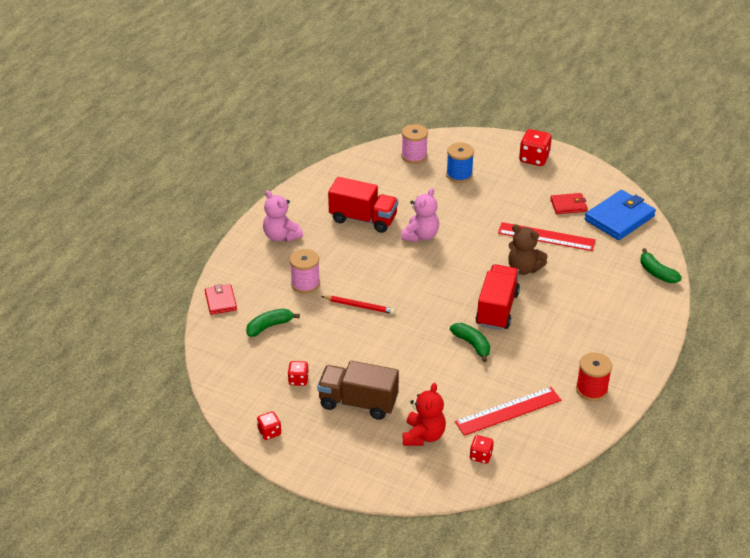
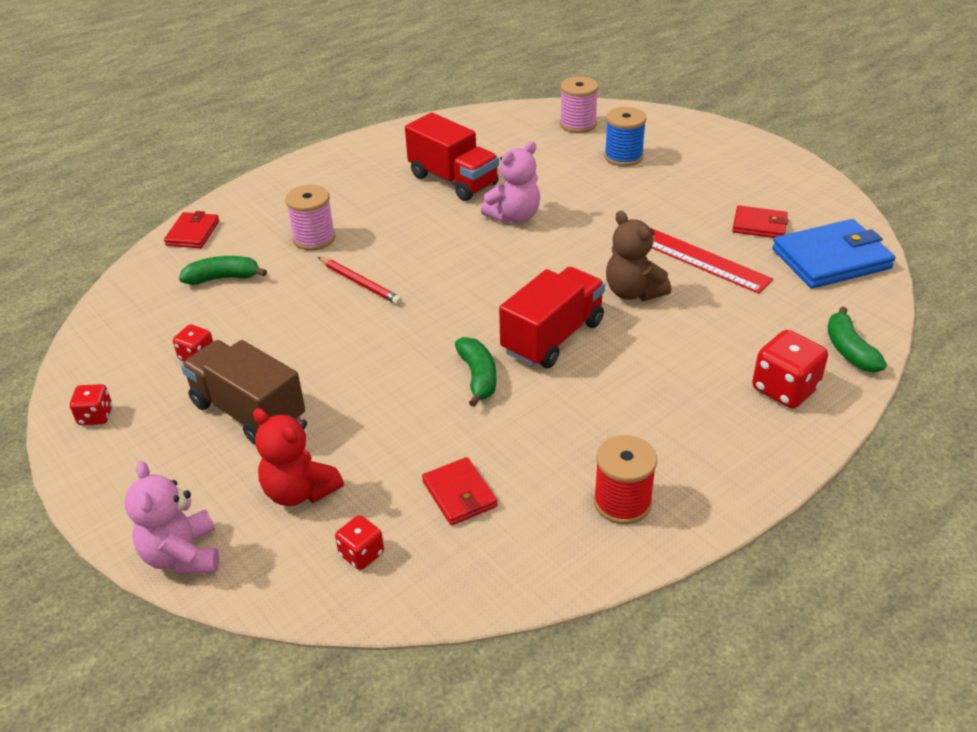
camera: 25 degrees right, 0 degrees up
pink teddy bear [263,190,303,242] -> pink teddy bear moved to [124,461,219,575]
red teddy bear [403,383,446,446] -> red teddy bear turned 90 degrees clockwise [253,408,344,506]
red ruler [455,387,561,436] -> red wallet [422,457,498,525]
red dice [519,129,552,166] -> red dice moved to [752,330,828,408]

